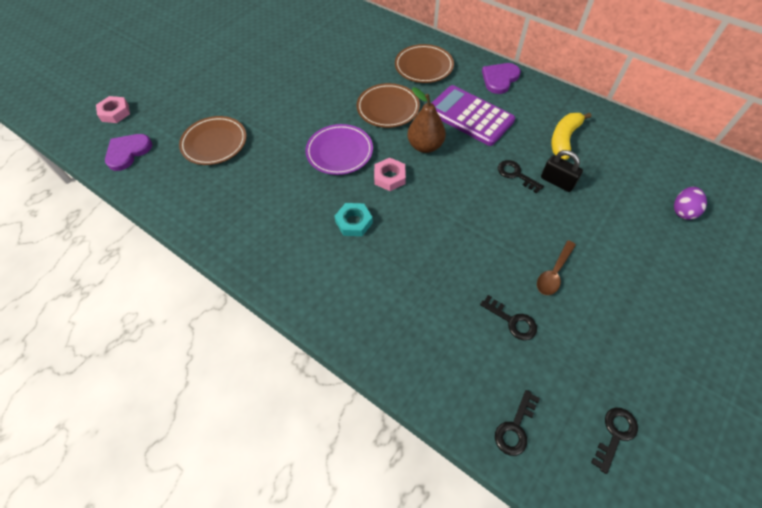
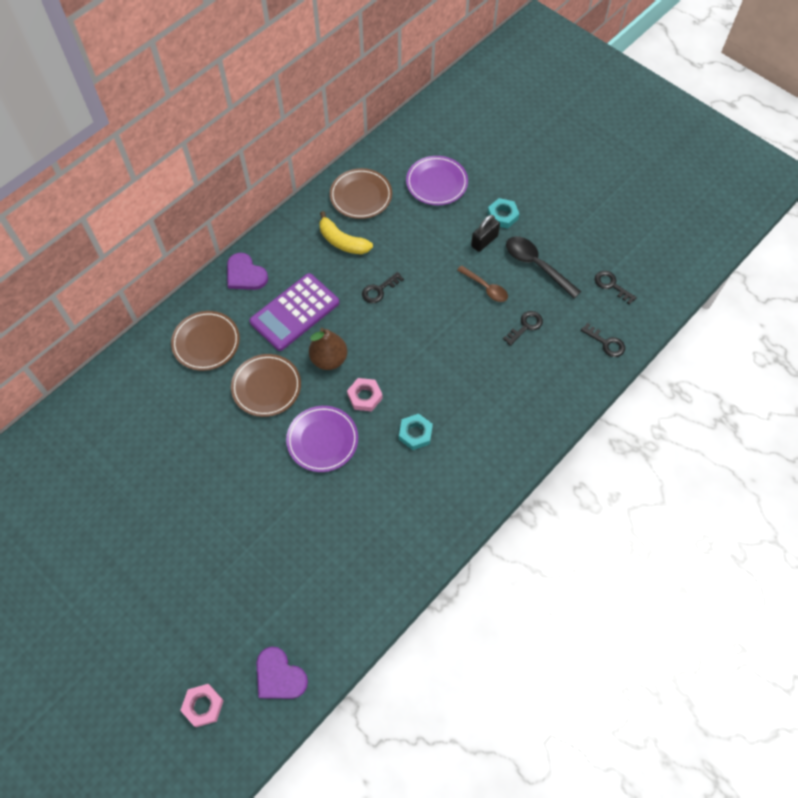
camera: 85 degrees left, 5 degrees up
brown plate [179,116,246,165] -> brown plate moved to [330,168,392,219]
black padlock [541,150,583,192] -> black padlock moved to [471,215,500,252]
purple egg [674,187,707,220] -> purple plate [406,156,468,205]
none -> turquoise nut [487,198,519,229]
none -> black spoon [506,236,581,299]

